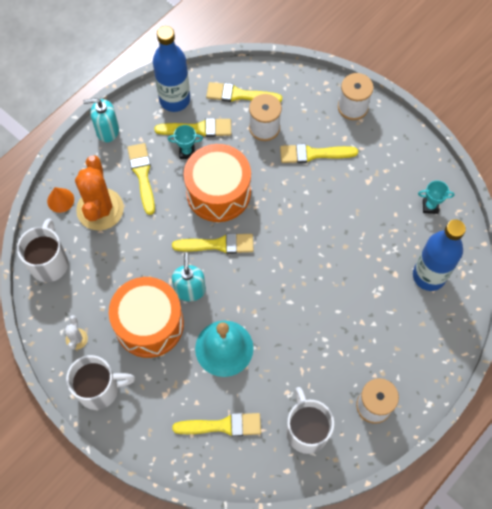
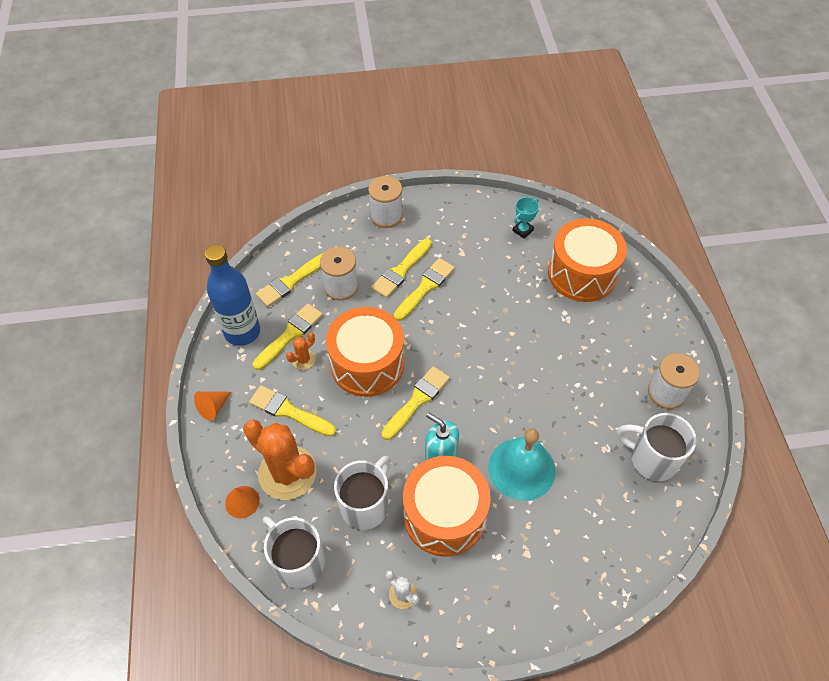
camera: 50 degrees left, 10 degrees down
white mug [66,355,135,410] -> white mug moved to [334,456,391,530]
turquoise soap dispenser [83,98,119,142] -> orange cone [194,391,231,421]
turquoise trophy [168,125,203,159] -> orange cactus [286,333,315,370]
yellow brush [172,413,261,437] -> yellow brush moved to [394,258,455,321]
blue bottle [413,219,466,291] -> orange drum [548,218,627,302]

